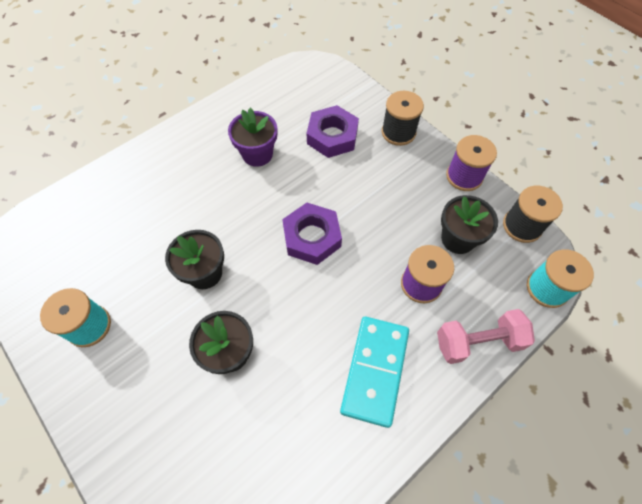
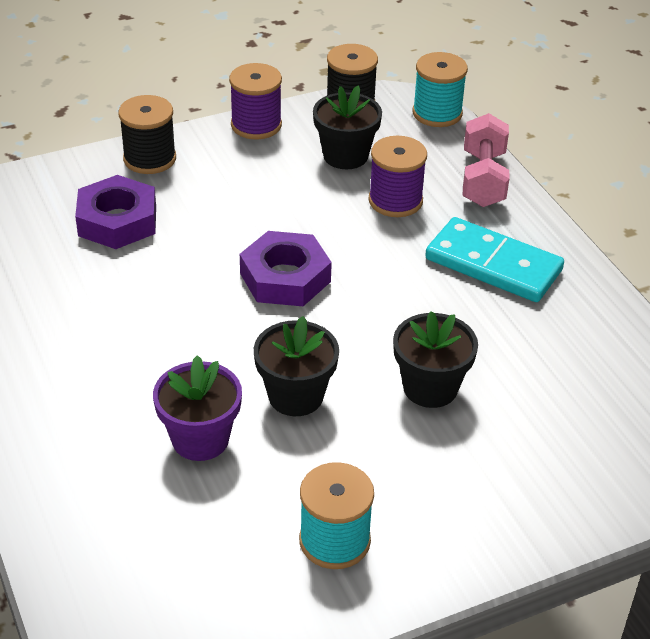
camera: 75 degrees left, 20 degrees down
purple flower pot [228,108,277,167] -> purple flower pot moved to [153,355,242,461]

